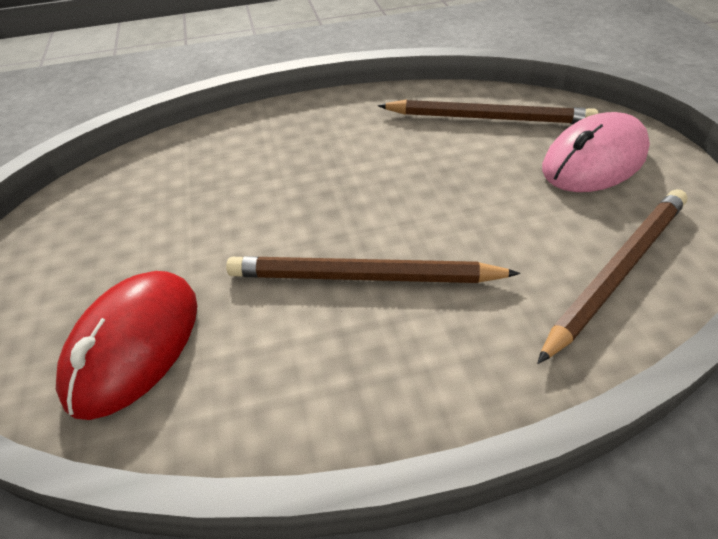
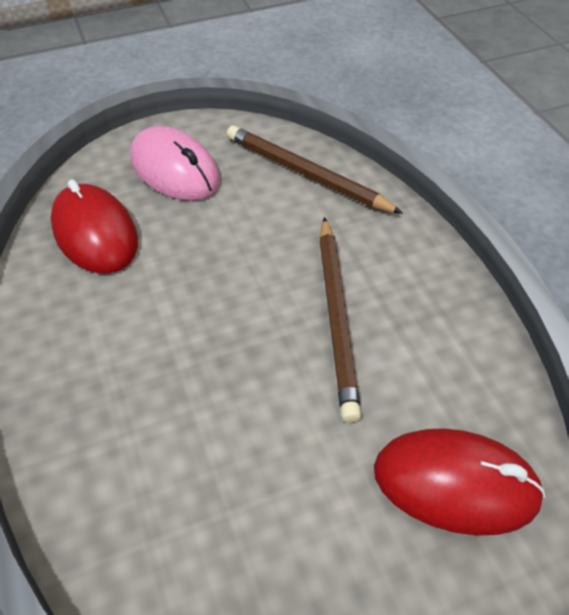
camera: 100 degrees left, 5 degrees up
brown pencil [378,100,598,124] -> red mouse [51,179,138,274]

